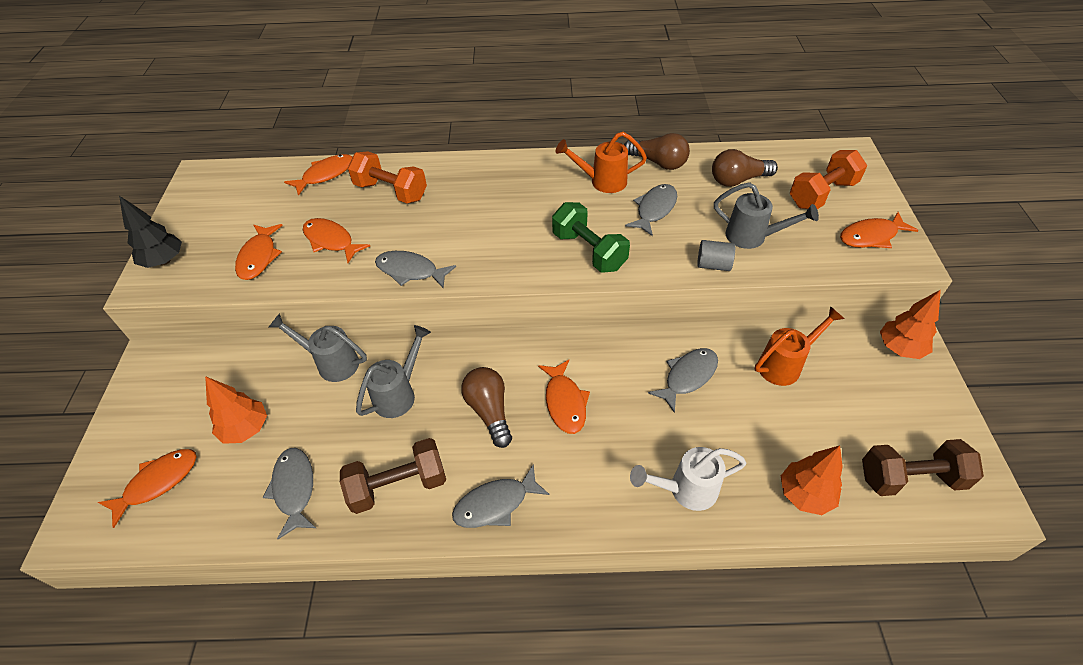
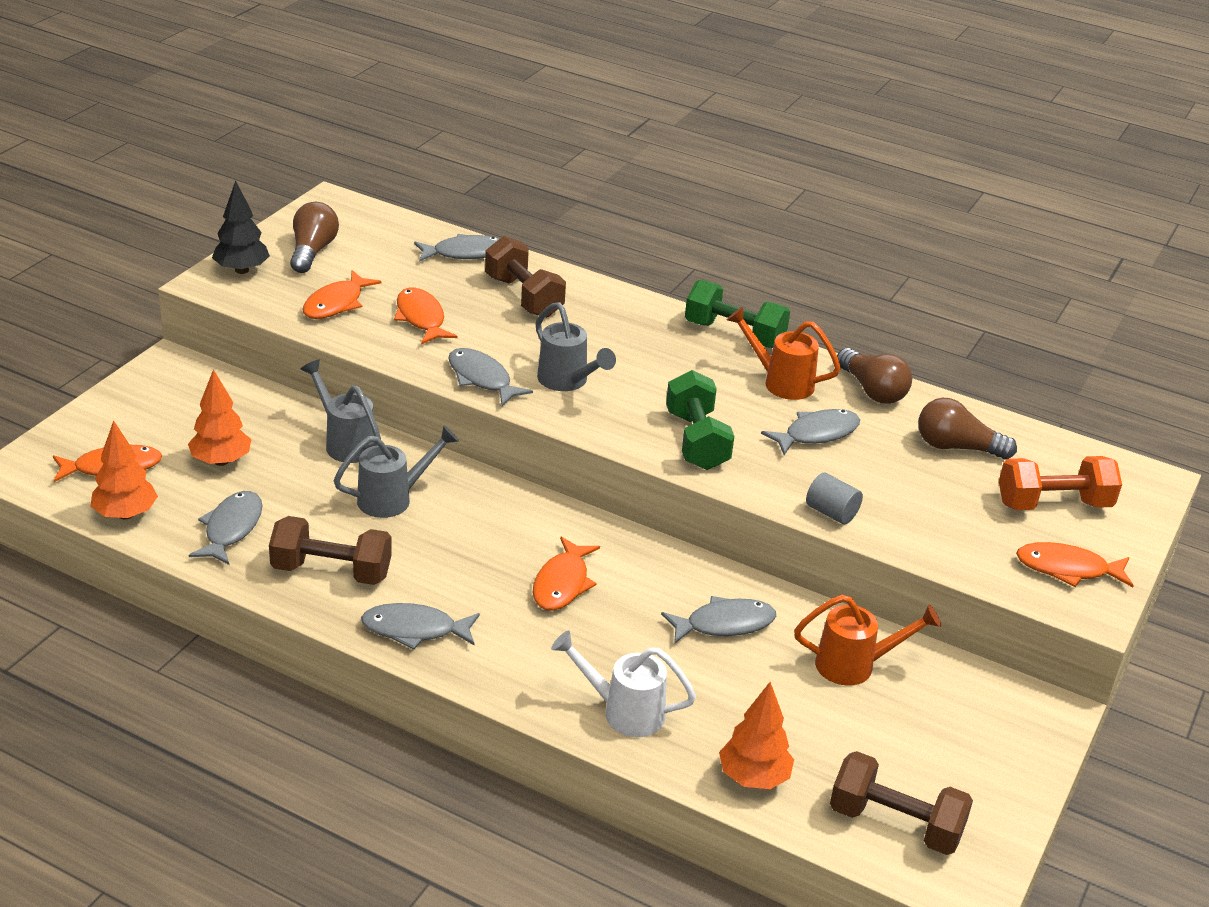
camera: 25 degrees right, 15 degrees down
orange fish [284,154,352,196] -> grey fish [414,234,499,262]
orange dumbbell [348,151,427,203] -> brown dumbbell [485,236,566,318]
brown light bulb [461,367,512,448] -> brown light bulb moved to [290,202,339,273]
grey watering can [714,182,819,249] -> grey watering can moved to [535,302,616,391]
orange tree [880,290,941,359] -> orange tree moved to [91,420,158,520]
none -> green dumbbell [685,280,790,348]

